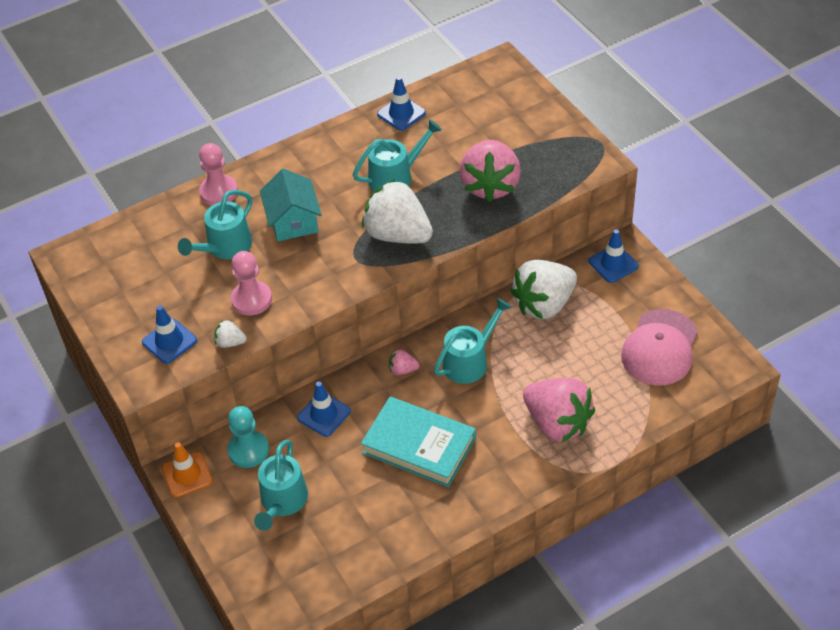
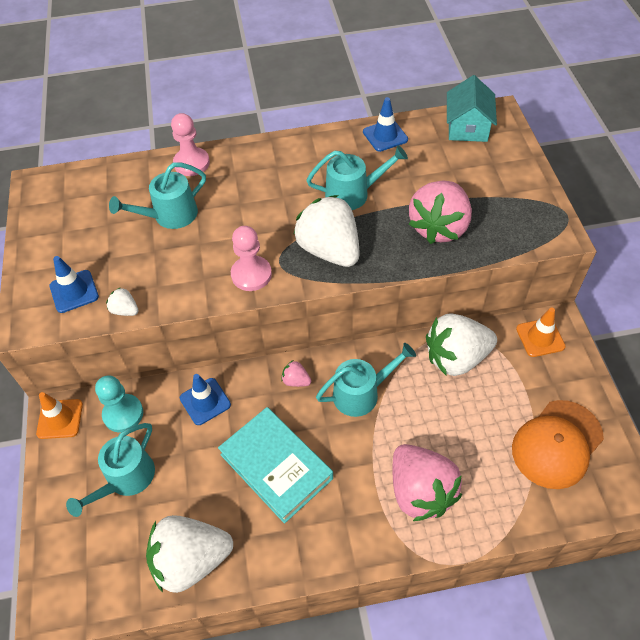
camera: 20 degrees right, 5 degrees up
pink pawn [231,251,272,316] -> pink pawn moved to [231,226,272,291]
turquoise house [260,169,322,241] -> turquoise house moved to [447,75,497,142]
blue traffic cone [589,229,639,283] -> orange traffic cone [516,307,566,357]
pink cap [621,309,698,386] -> orange cap [512,400,604,489]
none -> white strawberry [146,515,233,593]

